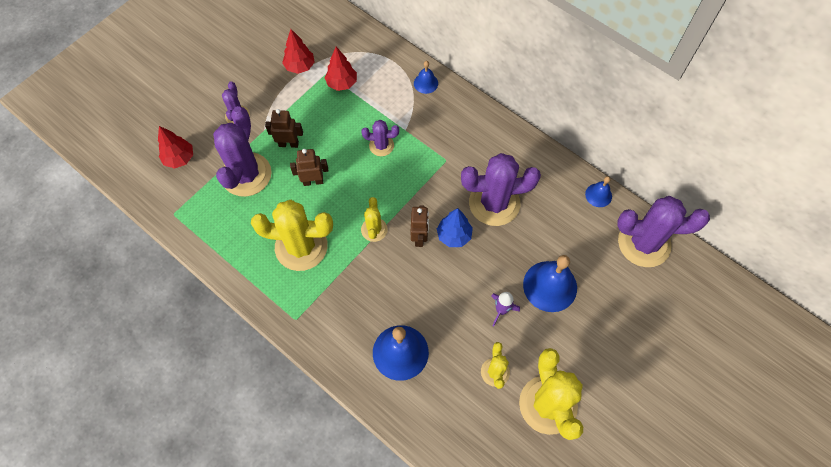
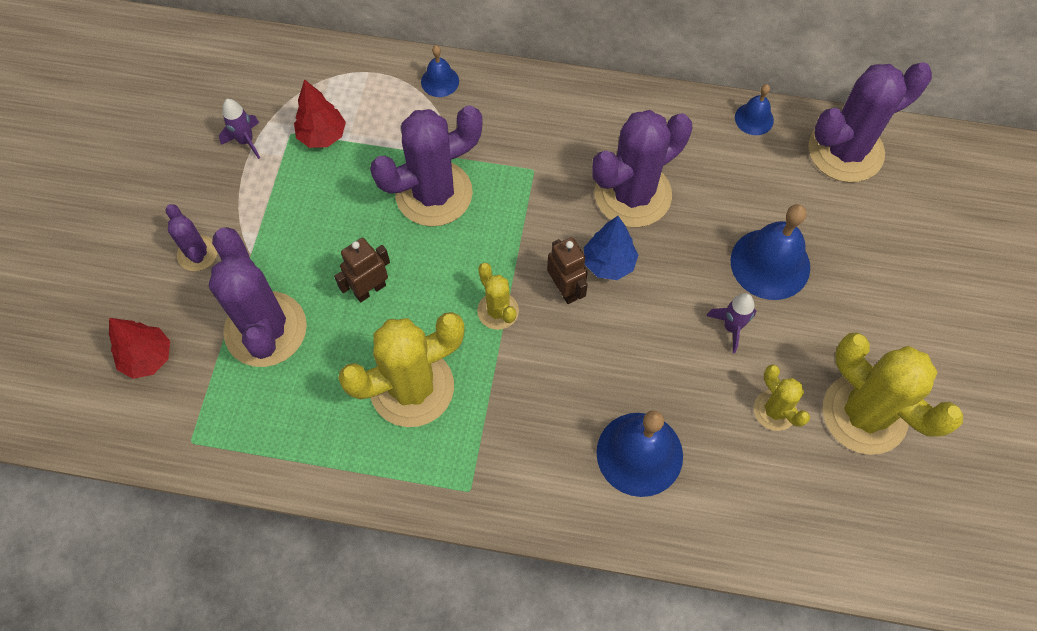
camera: 30 degrees left, 0 degrees up
brown robot [265,109,303,148] -> none
red tree [282,29,315,74] -> purple rocket [219,99,260,159]
purple cactus [361,120,399,156] -> purple cactus [370,106,483,227], size x1.97

